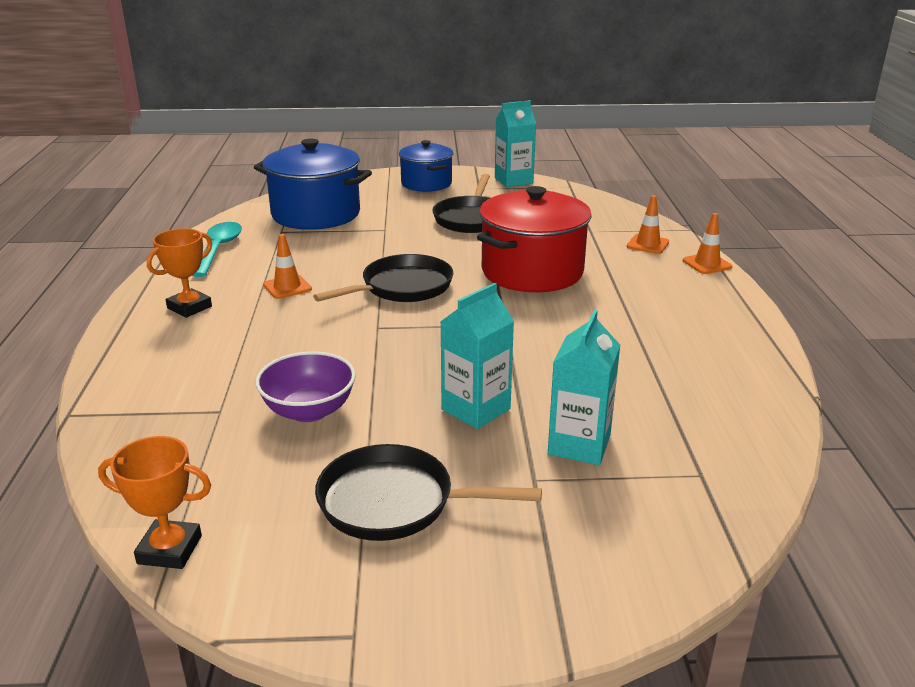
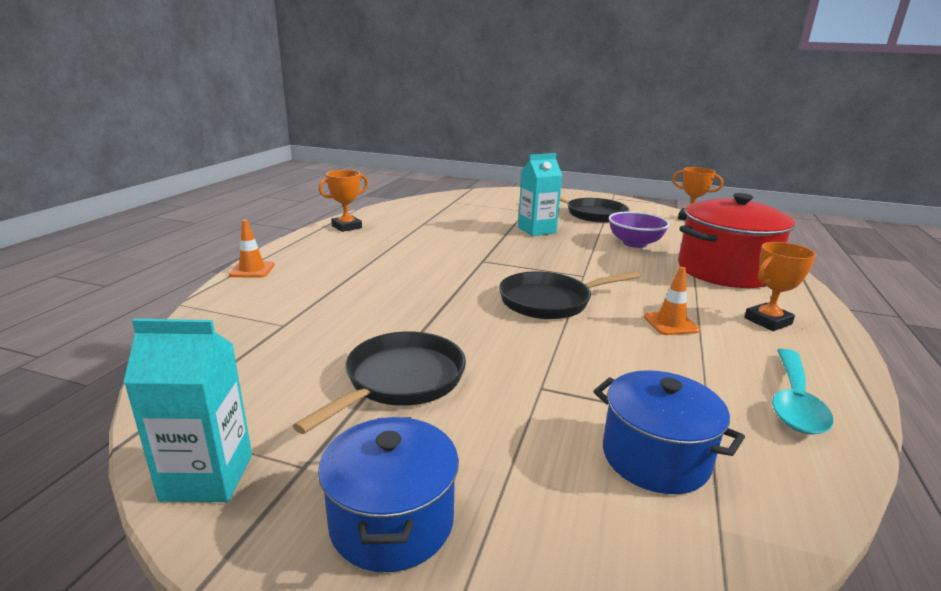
camera: 160 degrees left, 5 degrees down
blue pot [254,139,372,230] -> blue pot [593,370,745,494], size x0.63
red pot [477,186,592,292] -> red pot moved to [678,193,795,288]
turquoise carton [548,310,620,465] -> none
orange traffic cone [627,195,669,254] -> none
none -> orange trophy [319,170,368,232]

